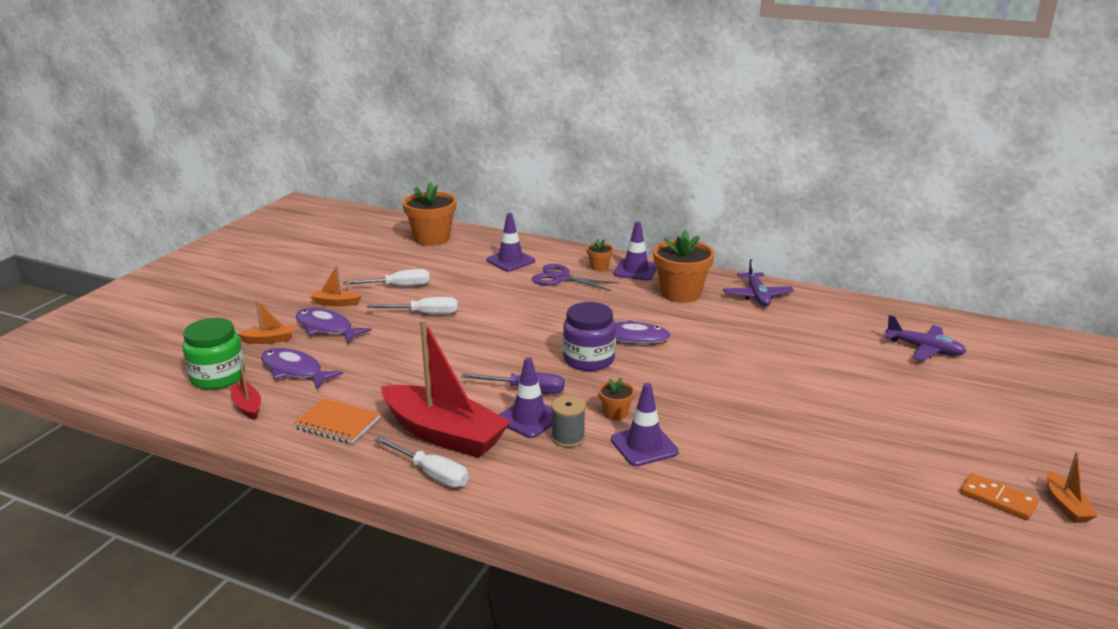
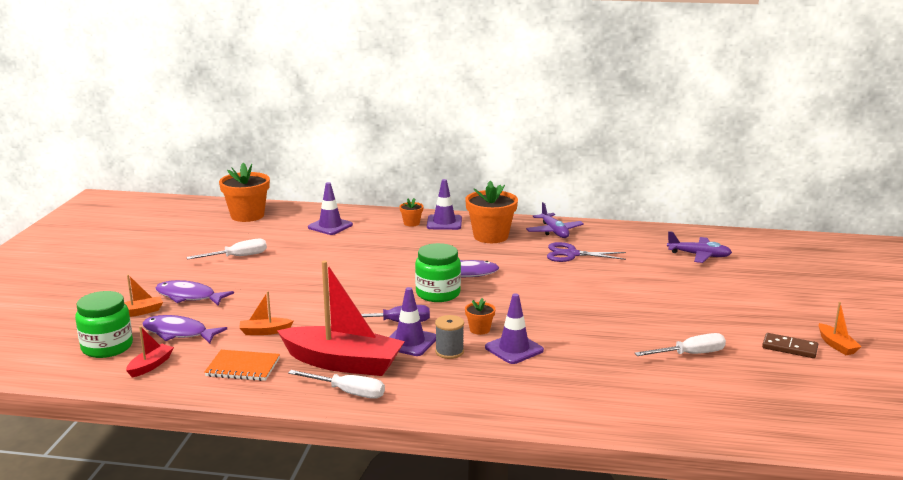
camera: 15 degrees left, 5 degrees down
red boat [230,365,261,420] -> red boat turned 75 degrees clockwise [126,326,174,378]
orange boat [310,265,362,306] -> orange boat moved to [239,291,293,335]
white screwdriver [367,297,458,314] -> white screwdriver moved to [635,333,726,356]
purple scissors [532,264,619,291] -> purple scissors moved to [547,242,626,262]
purple jar [563,302,616,371] -> green jar [415,243,461,302]
orange domino [960,473,1039,520] -> brown domino [762,333,818,358]

